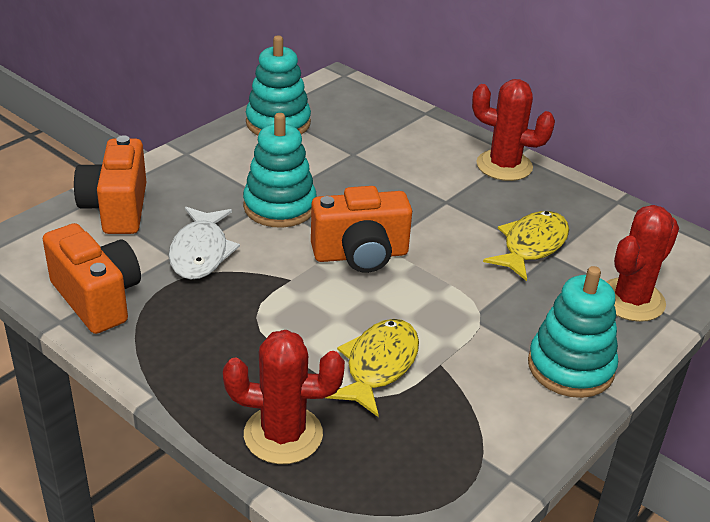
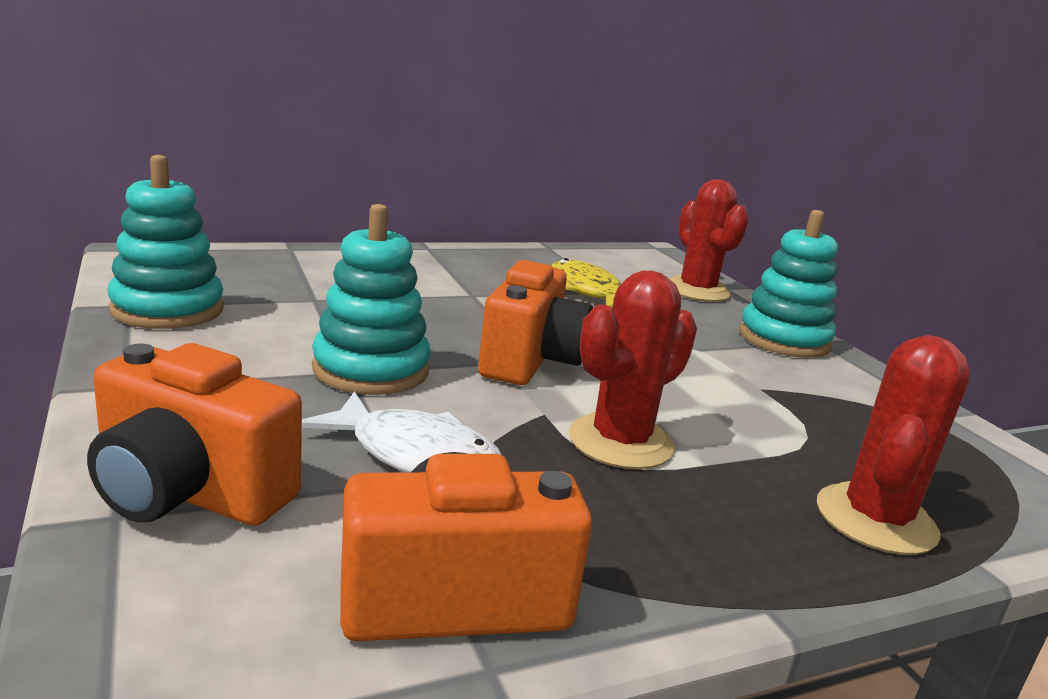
camera: 65 degrees left, 15 degrees down
yellow fish [326,319,419,417] -> none
red cactus [472,79,555,181] -> red cactus moved to [569,271,697,469]

